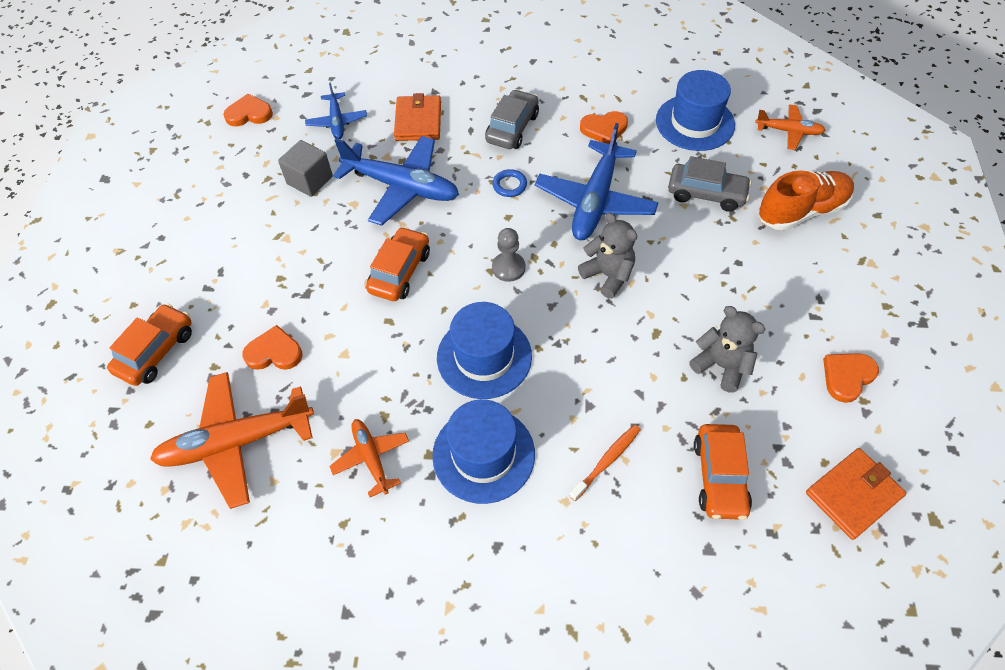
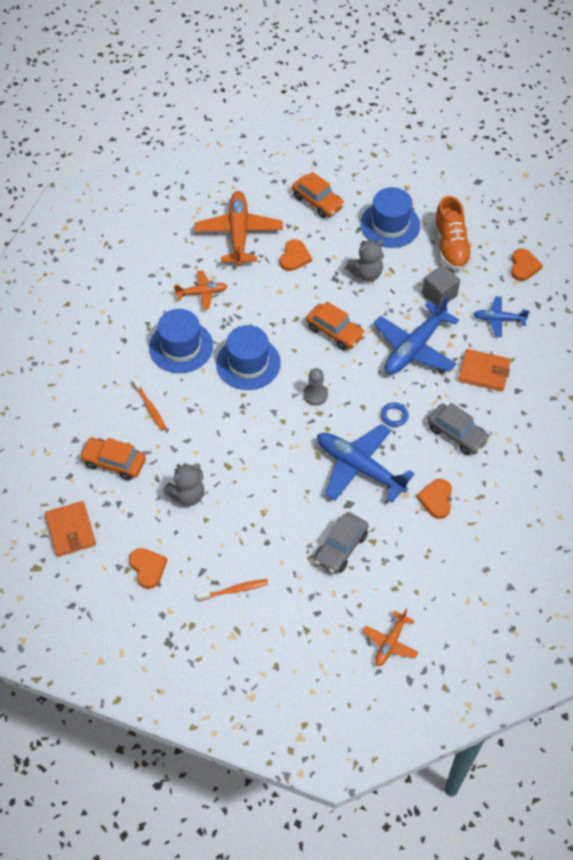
camera: 105 degrees right, 0 degrees up
grey teddy bear [578,213,637,299] -> grey teddy bear moved to [346,239,384,281]
blue hat [656,70,735,151] -> blue hat moved to [360,187,420,248]
orange shoe [758,171,854,231] -> orange shoe moved to [433,196,473,271]
none -> orange toothbrush [197,579,268,601]

